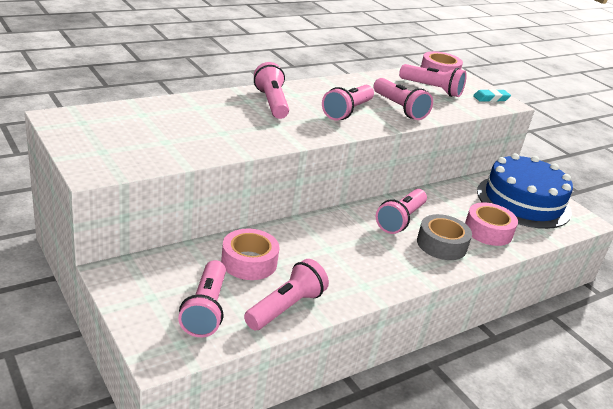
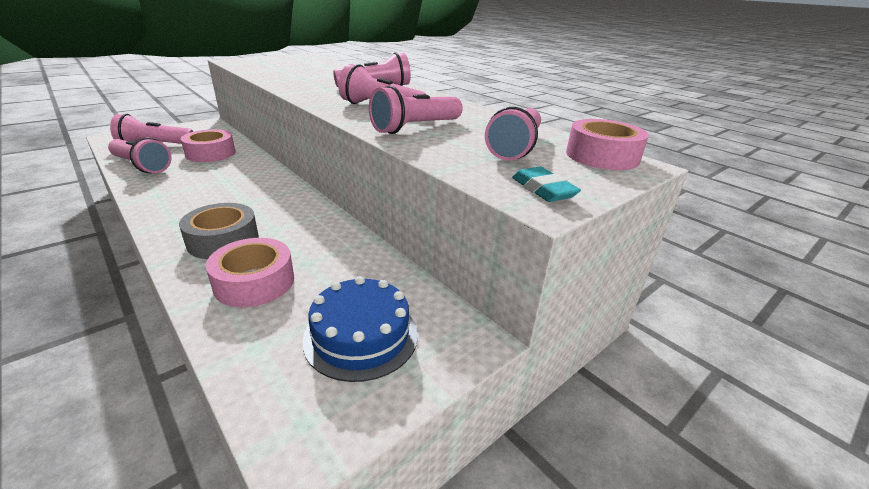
camera: 85 degrees right, 0 degrees up
pink flashlight [376,189,427,234] -> none
blue cake [477,153,573,229] -> blue cake [302,276,418,382], size x0.61

